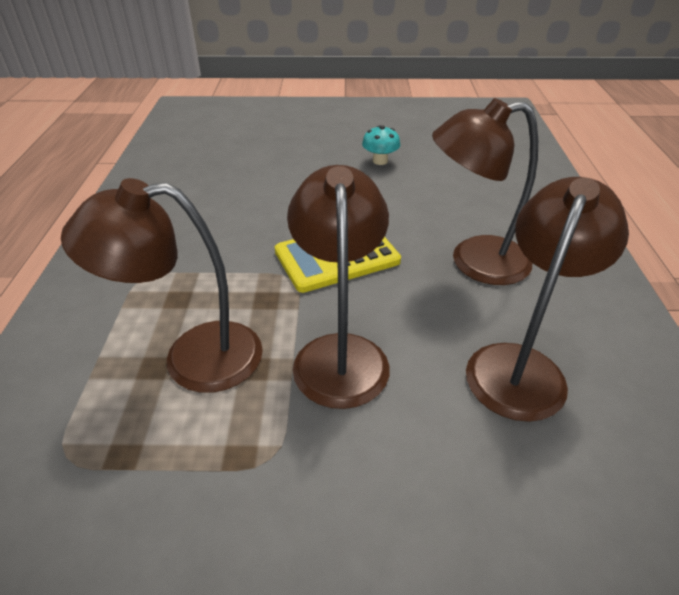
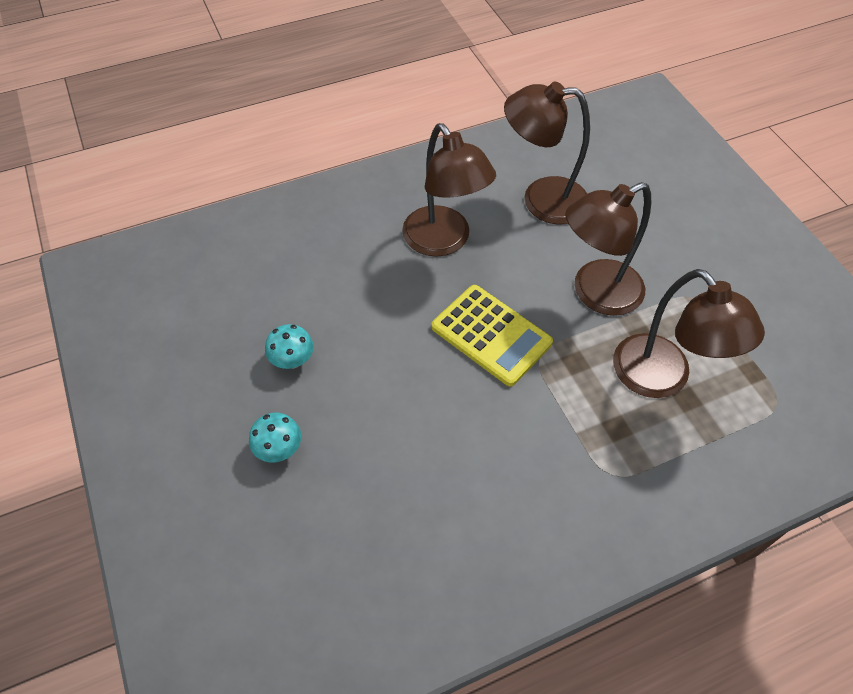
camera: 115 degrees left, 15 degrees up
none -> turquoise mushroom [249,413,301,463]

